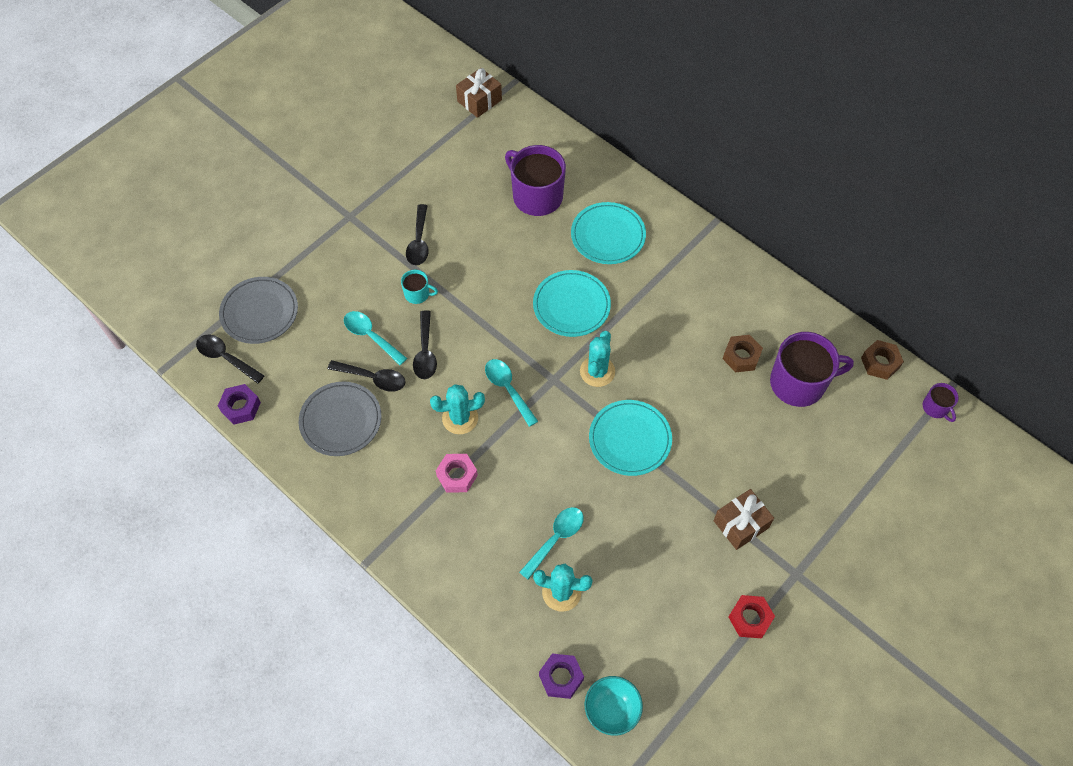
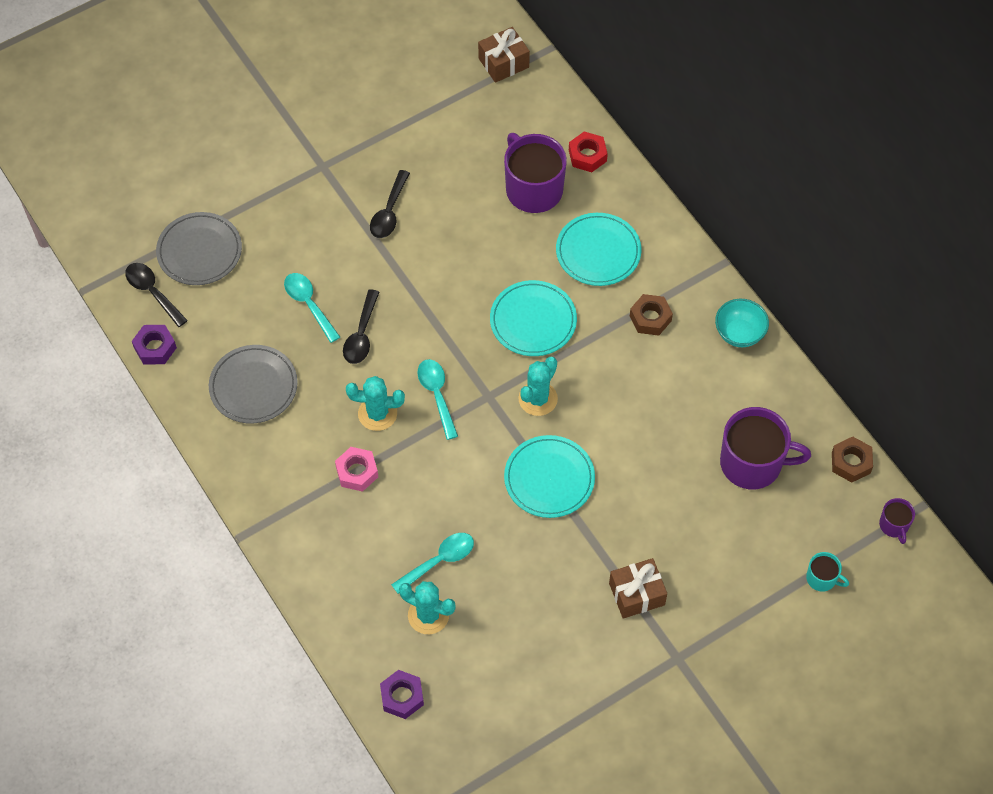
camera: 15 degrees right, 0 degrees up
black spoon [328,360,406,392] -> none
turquoise mug [401,270,438,304] -> turquoise mug moved to [806,552,849,592]
turquoise bowl [585,676,643,736] -> turquoise bowl moved to [715,299,769,347]
brown nut [723,335,763,372] -> brown nut moved to [630,294,673,336]
red nut [729,595,775,638] -> red nut moved to [569,131,608,172]

